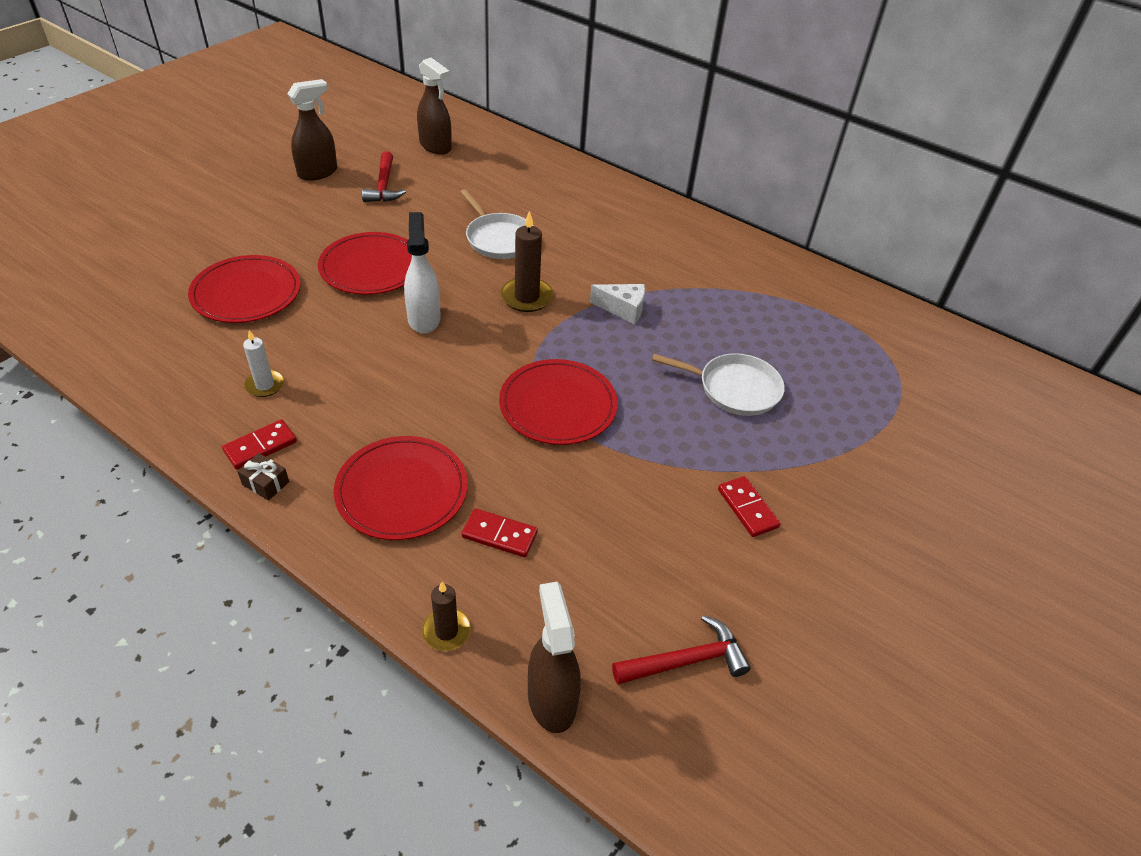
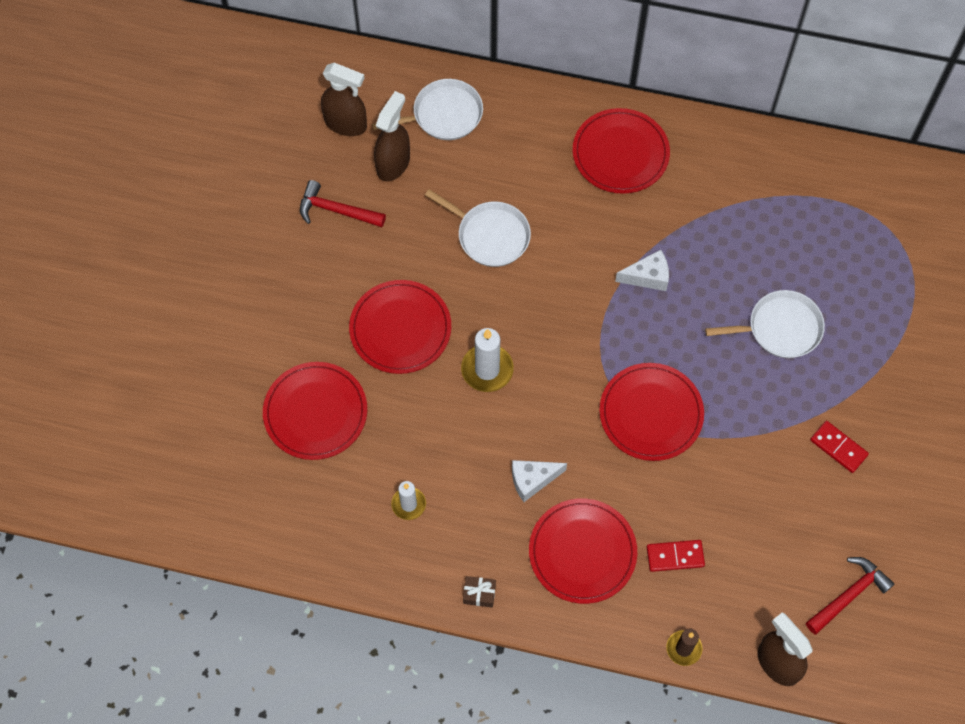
camera: 20 degrees left, 20 degrees up
red domino [222,419,297,470] -> none
brown spray bottle [287,79,337,181] -> brown spray bottle moved to [374,91,410,181]
red hammer [362,151,406,202] -> red hammer turned 135 degrees clockwise [300,180,386,227]
white spray bottle [404,212,441,334] -> white candle [461,328,514,392]
brown candle [500,211,554,312] -> none
none -> white pan [372,79,483,140]
none -> white cheese [512,460,567,502]
none -> red plate [573,108,670,194]

